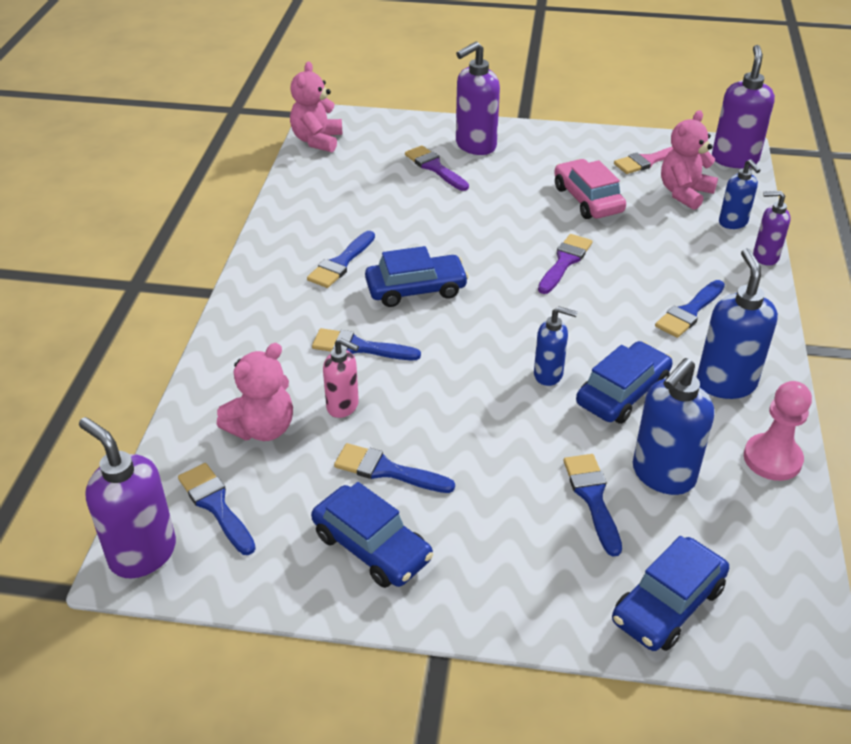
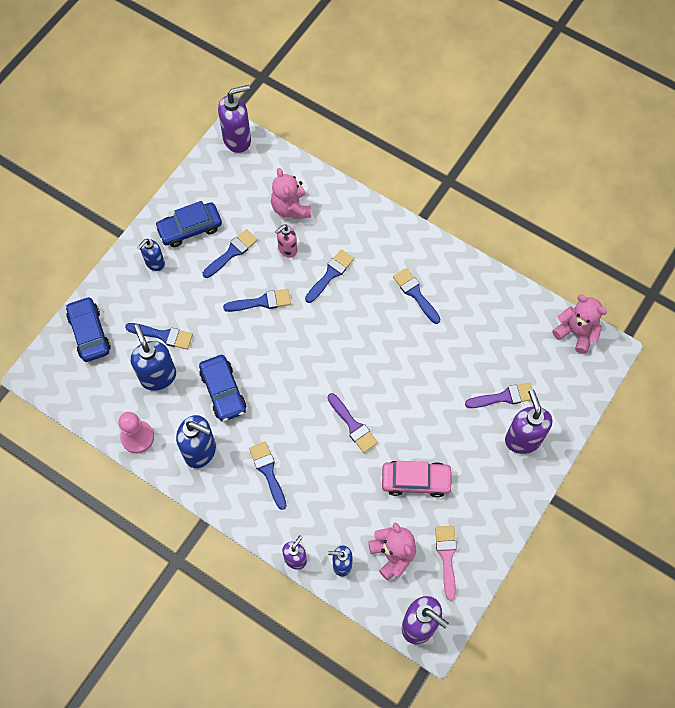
camera: 115 degrees right, 25 degrees up
blue brush [178,463,256,555] -> blue brush moved to [223,289,291,312]
blue car [365,246,469,307] -> none
blue soap dispenser [534,306,577,386] -> blue soap dispenser moved to [137,239,165,271]

